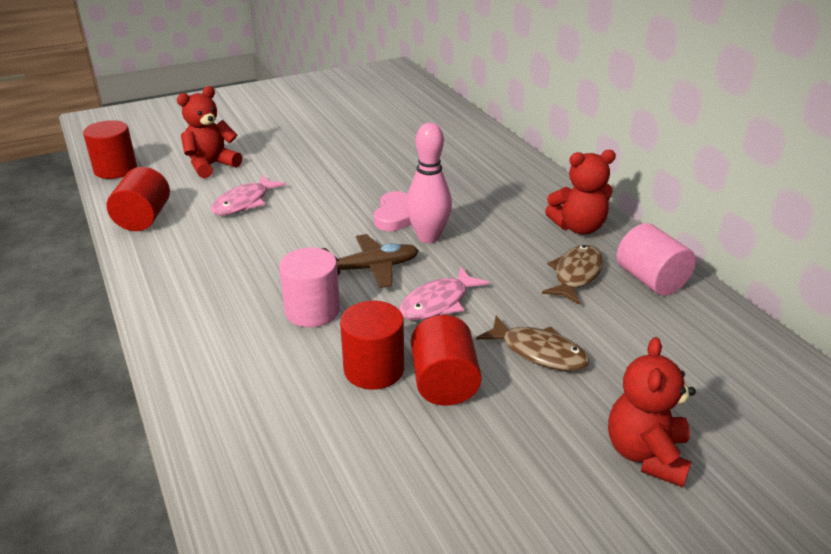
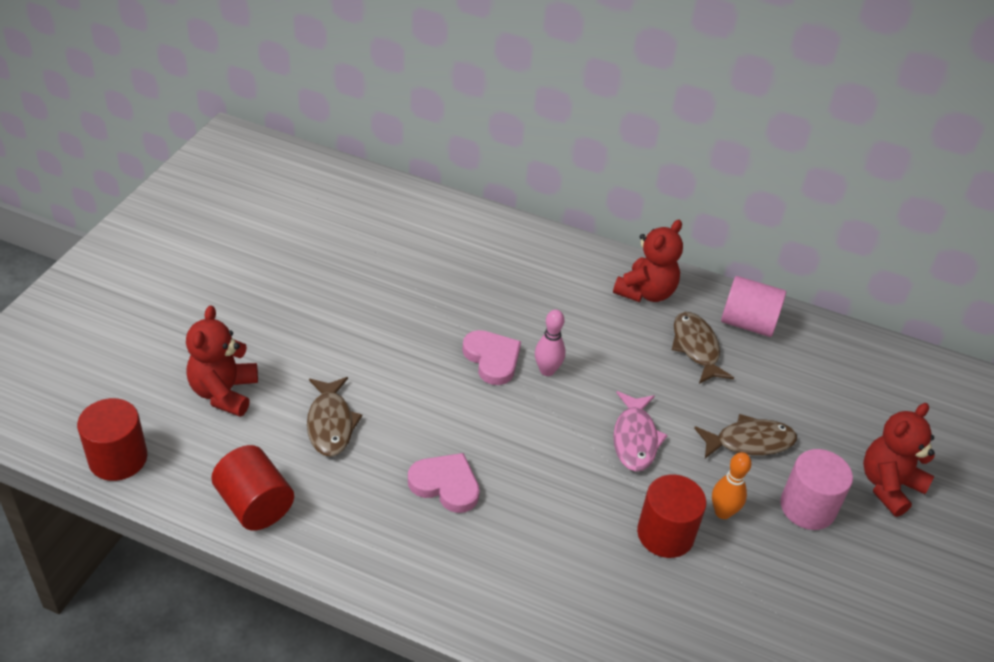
camera: 45 degrees left, 10 degrees up
pink fish [211,175,286,215] -> brown fish [307,377,363,457]
pink cylinder [279,248,340,327] -> pink cylinder moved to [780,449,853,530]
brown plane [321,234,419,288] -> none
pink bowling pin [406,123,452,243] -> pink bowling pin [535,310,565,376], size x0.64
red cylinder [411,315,482,406] -> orange bowling pin [712,452,752,519]
red teddy bear [608,337,696,487] -> red teddy bear turned 75 degrees clockwise [863,403,935,517]
none -> pink heart [408,453,480,513]

